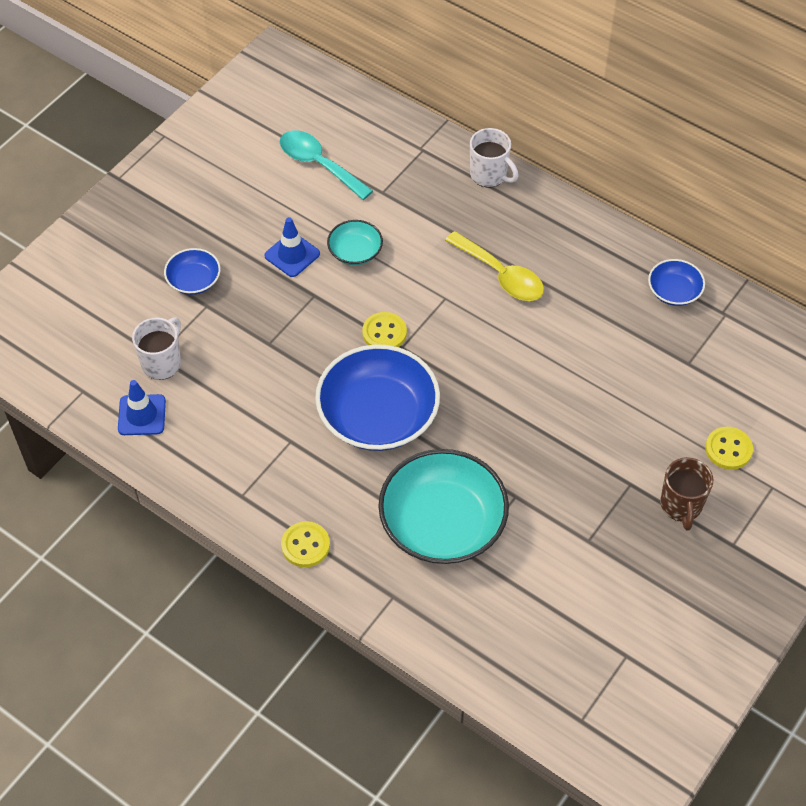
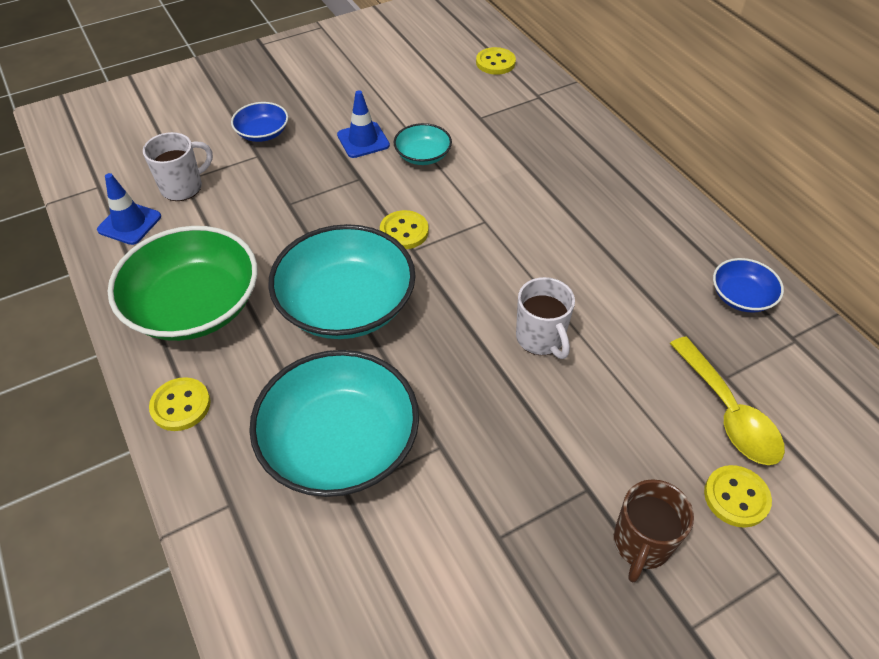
camera: 25 degrees right, 5 degrees down
turquoise spoon [280,130,373,200] -> none
blue bowl [315,344,440,451] -> turquoise bowl [268,224,416,339]
yellow spoon [445,231,544,301] -> yellow spoon moved to [670,337,785,465]
white mug [470,128,519,188] -> white mug moved to [516,277,575,359]
none -> green bowl [107,226,257,341]
none -> yellow button [476,47,516,75]

